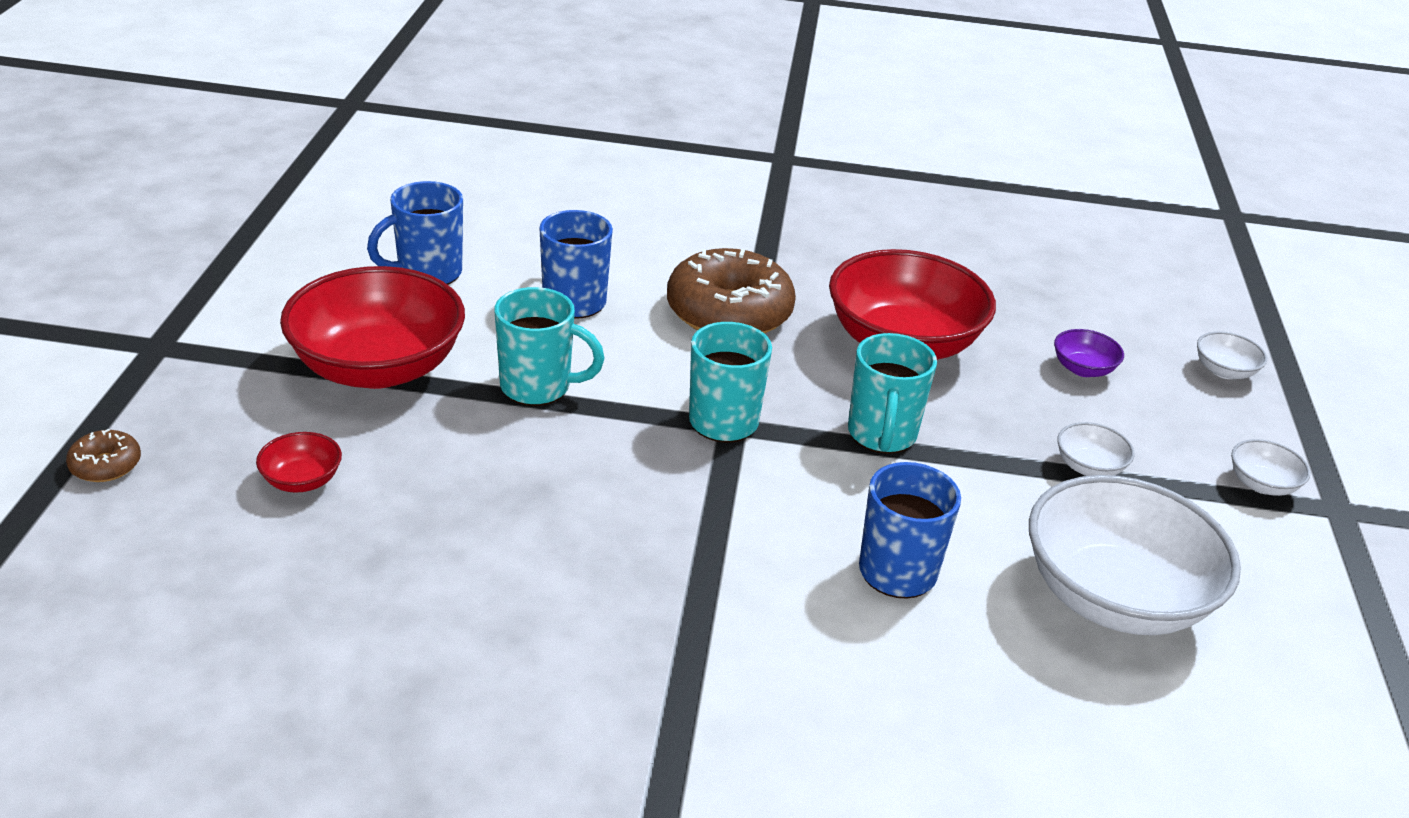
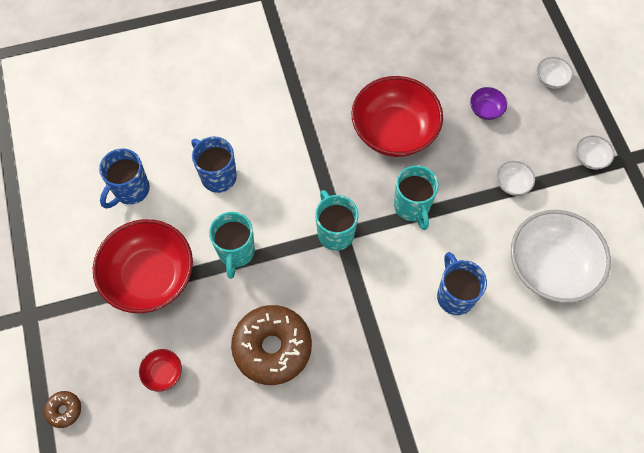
camera: 20 degrees left, 30 degrees up
turquoise mug [494,287,605,406] -> turquoise mug turned 105 degrees clockwise [209,212,255,279]
brown donut [667,248,796,334] -> brown donut moved to [231,305,312,385]

